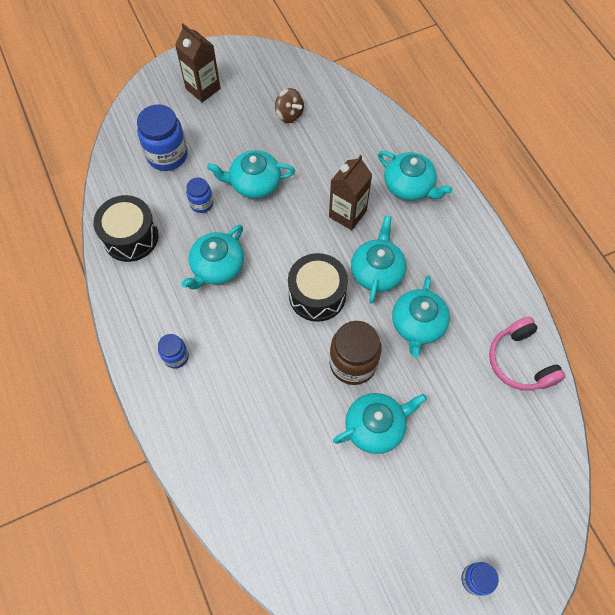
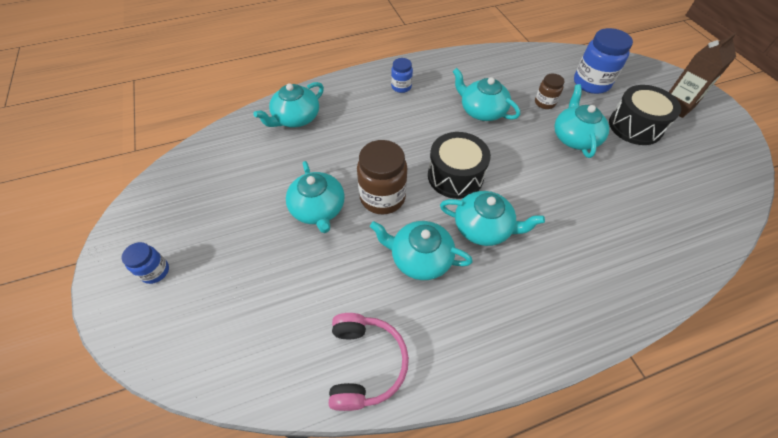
camera: 95 degrees right, 10 degrees down
black drum [93,195,159,262] -> black drum moved to [609,85,681,145]
blue jar [186,177,213,213] -> brown jar [535,73,565,109]
brown spinning top [275,88,304,123] -> none
brown carton [329,155,372,230] -> none
turquoise teapot [378,151,452,201] -> turquoise teapot moved to [254,82,324,127]
pink headphones [489,317,565,391] -> pink headphones turned 105 degrees clockwise [329,313,409,411]

